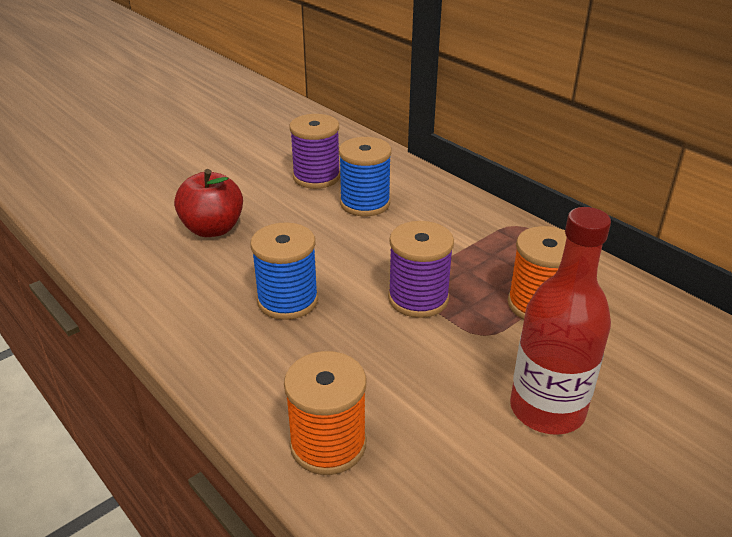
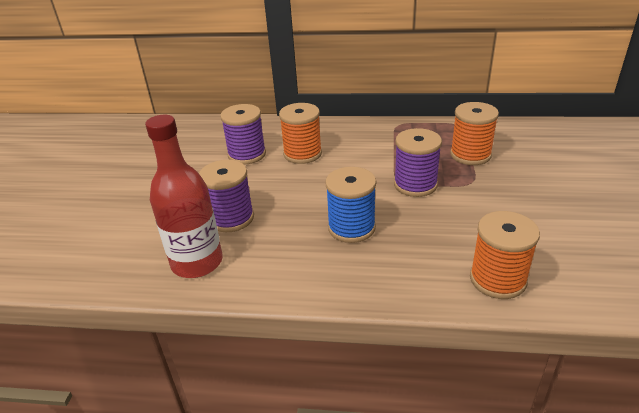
camera: 40 degrees left, 0 degrees up
red apple [174,169,243,237] -> purple spool [199,160,254,232]
blue spool [339,137,392,216] -> orange spool [279,103,322,164]
red bottle [510,207,611,435] -> red bottle moved to [145,115,223,278]

